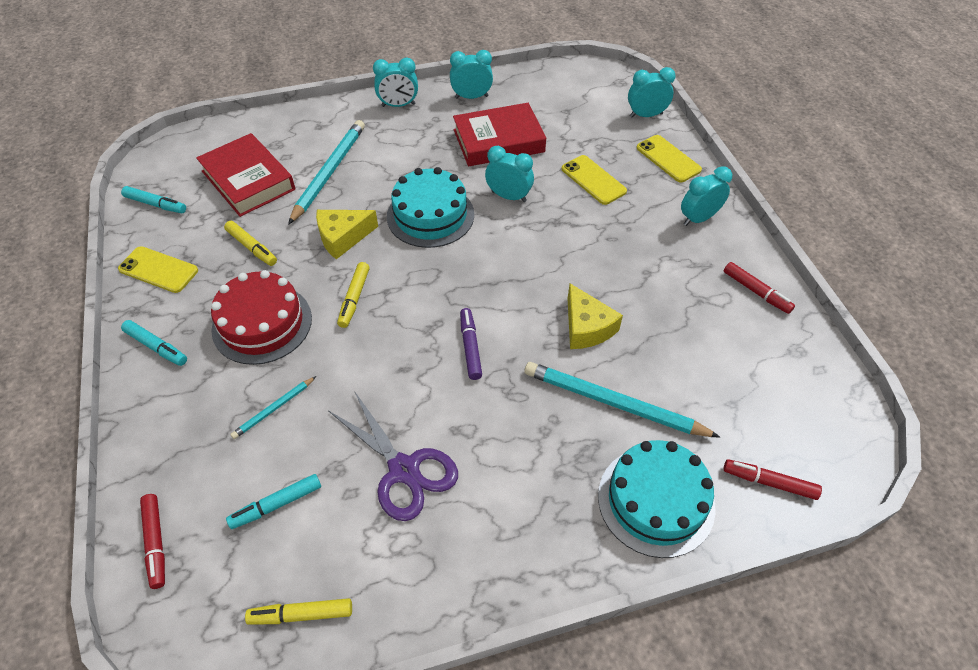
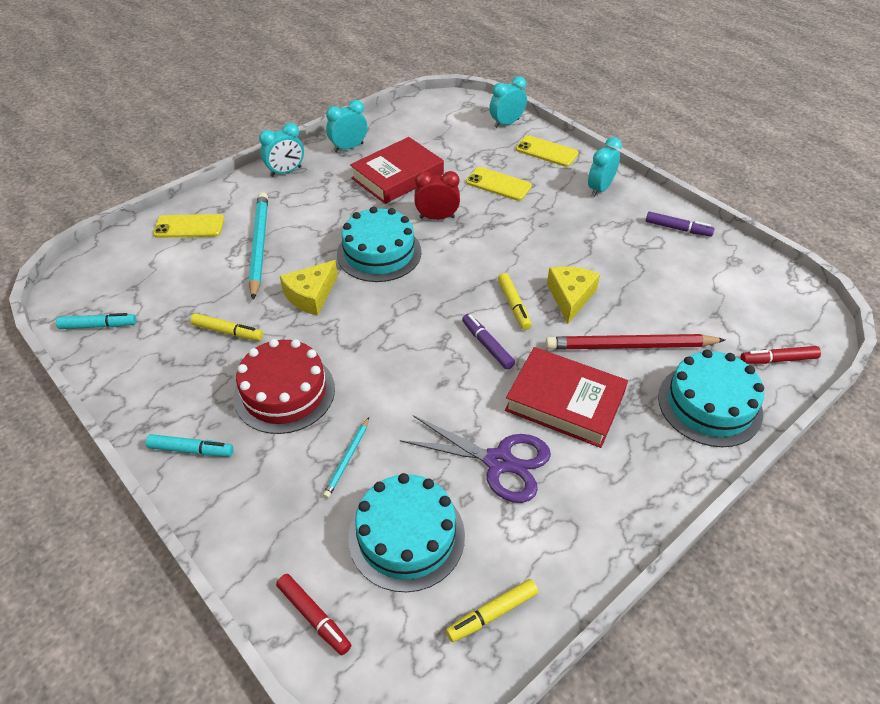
camera: 25 degrees left, 5 degrees down
yellow phone [118,246,198,293] -> yellow phone moved to [153,214,224,238]
red book [196,133,295,217] -> red book moved to [505,347,628,448]
turquoise marker [226,474,321,529] -> turquoise cake [348,473,465,592]
yellow marker [337,262,370,328] -> yellow marker moved to [498,273,532,330]
turquoise clock [485,146,534,202] -> red clock [414,171,460,220]
turquoise pencil [524,362,720,437] -> red pencil [545,334,725,350]
yellow cheese [568,283,623,349] -> yellow cheese turned 120 degrees counterclockwise [547,266,600,324]
red marker [724,262,795,314] -> purple marker [646,212,715,237]

